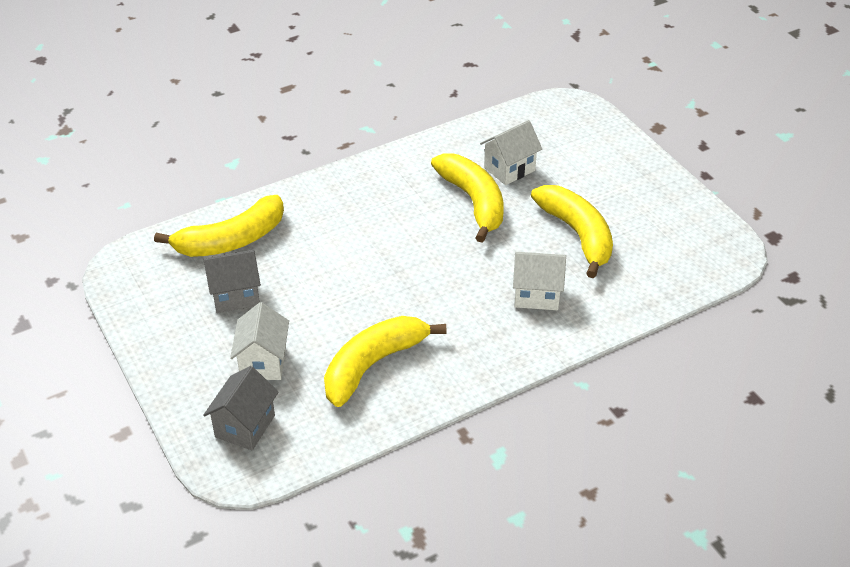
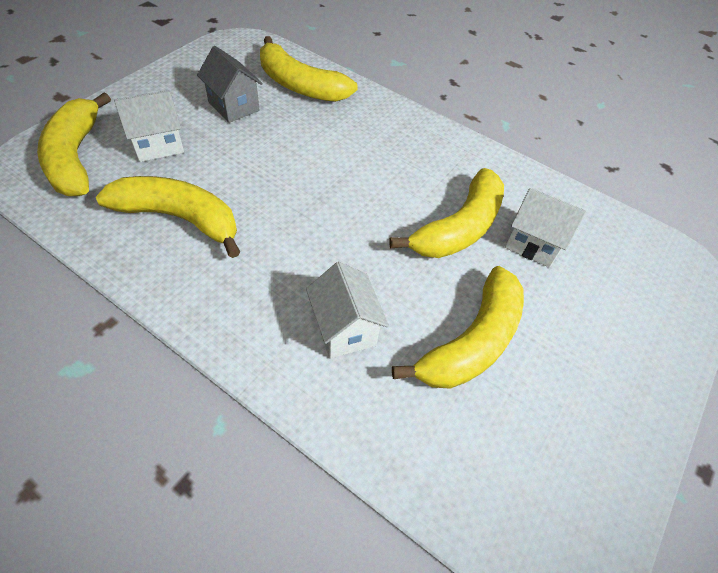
camera: 60 degrees right, 10 degrees up
grey house [203,366,279,450] -> yellow banana [37,92,111,196]

